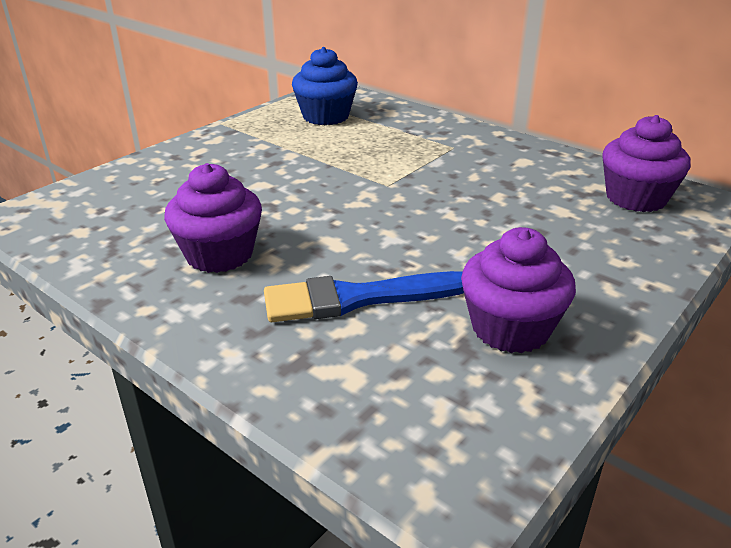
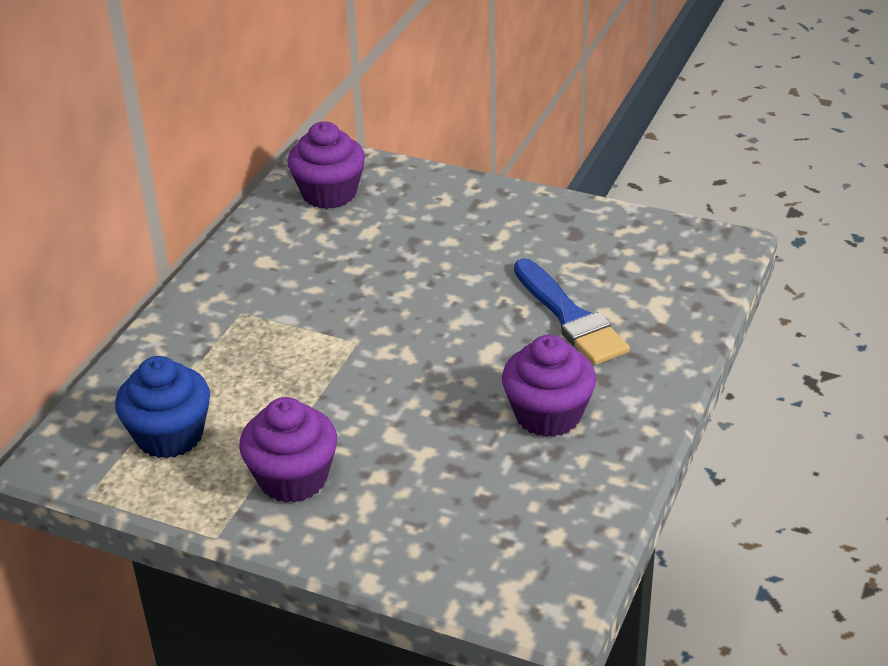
camera: 105 degrees left, 5 degrees up
purple cupcake [461,227,576,353] -> purple cupcake moved to [239,397,337,503]

